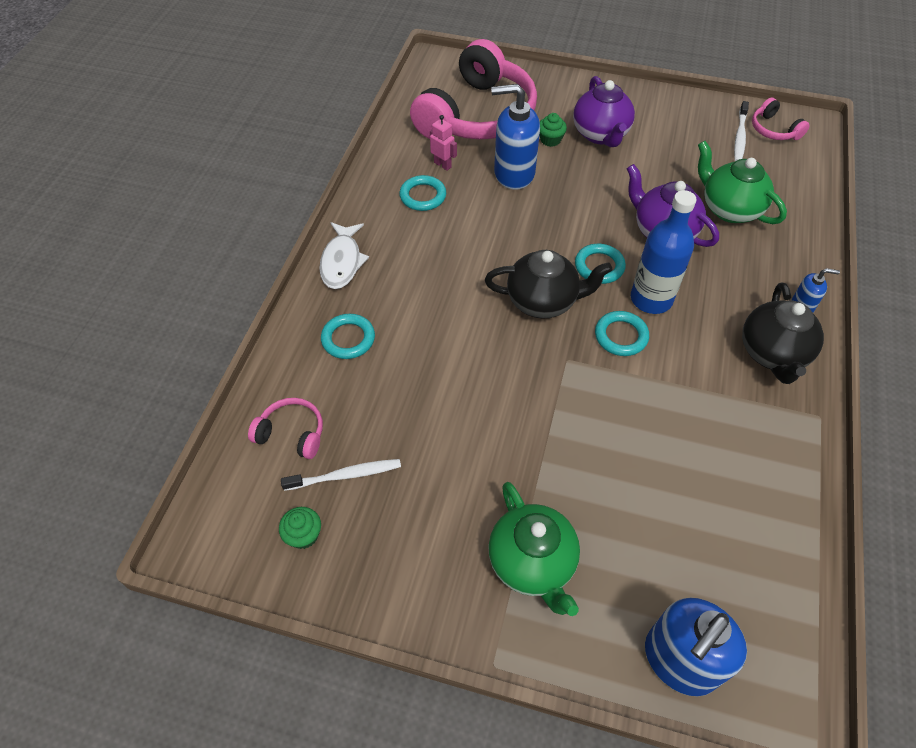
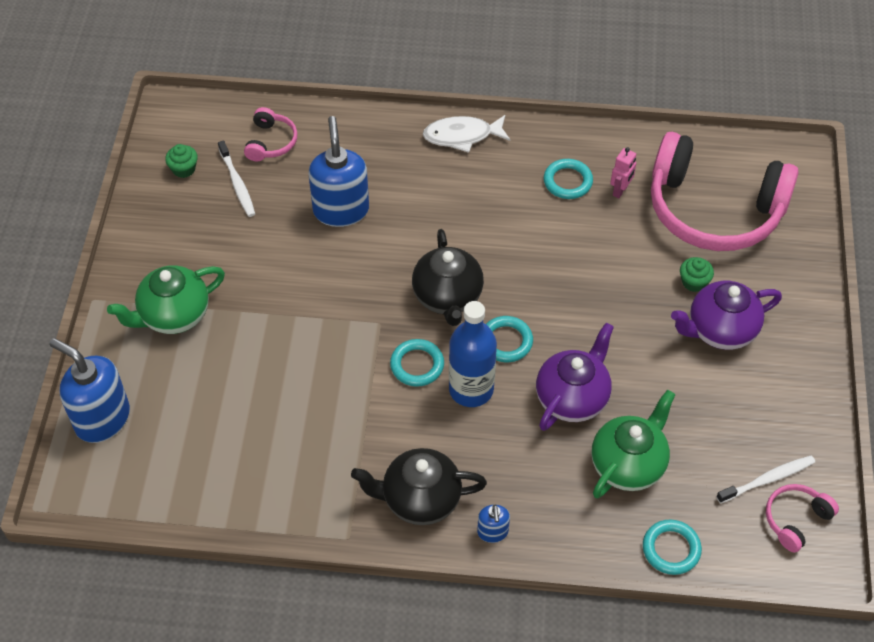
camera: 80 degrees right, 0 degrees up
turquoise ring [321,314,375,359] -> turquoise ring moved to [643,520,702,575]
blue soap dispenser [491,84,540,190] -> blue soap dispenser moved to [308,116,369,227]
white toothbrush [734,101,749,161] -> white toothbrush turned 150 degrees clockwise [716,455,815,503]

